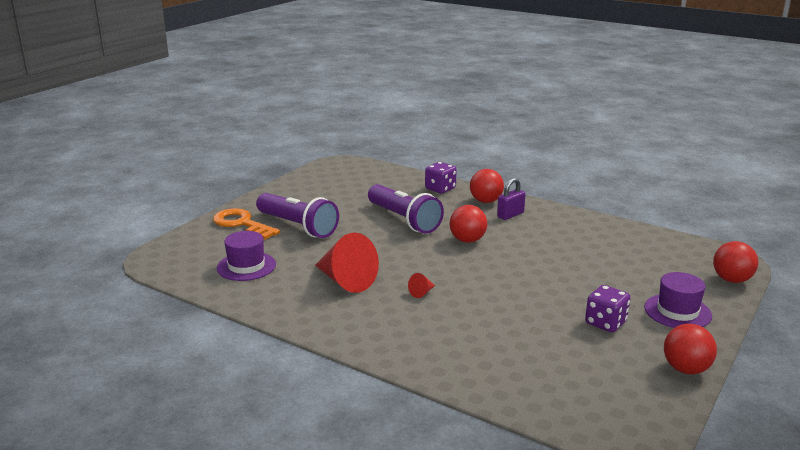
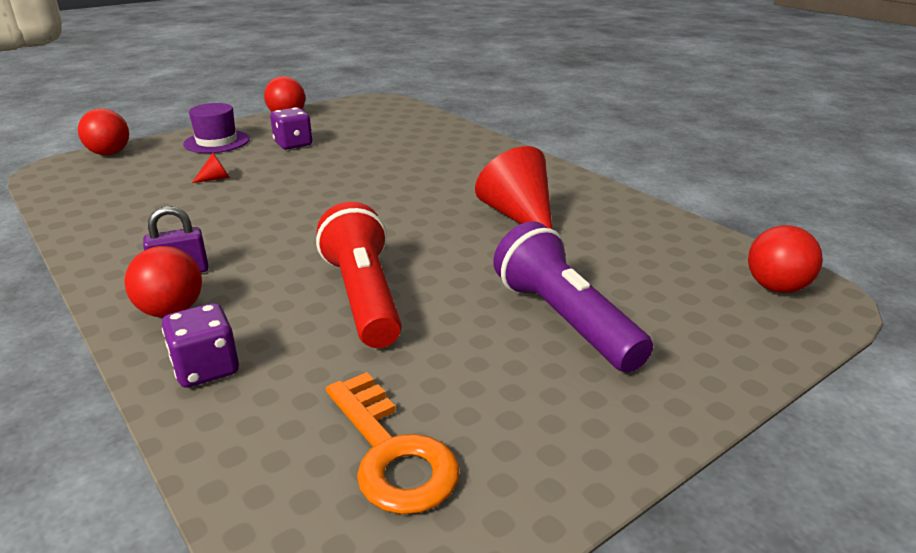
camera: 160 degrees left, 5 degrees up
orange key [213,208,280,240] -> orange key moved to [326,372,460,514]
purple hat [217,231,276,281] -> none
purple flashlight [368,184,444,234] -> red flashlight [316,202,402,348]
red cone [408,273,435,298] -> red cone moved to [192,153,230,183]
red ball [450,205,487,243] -> red ball moved to [748,225,823,293]

